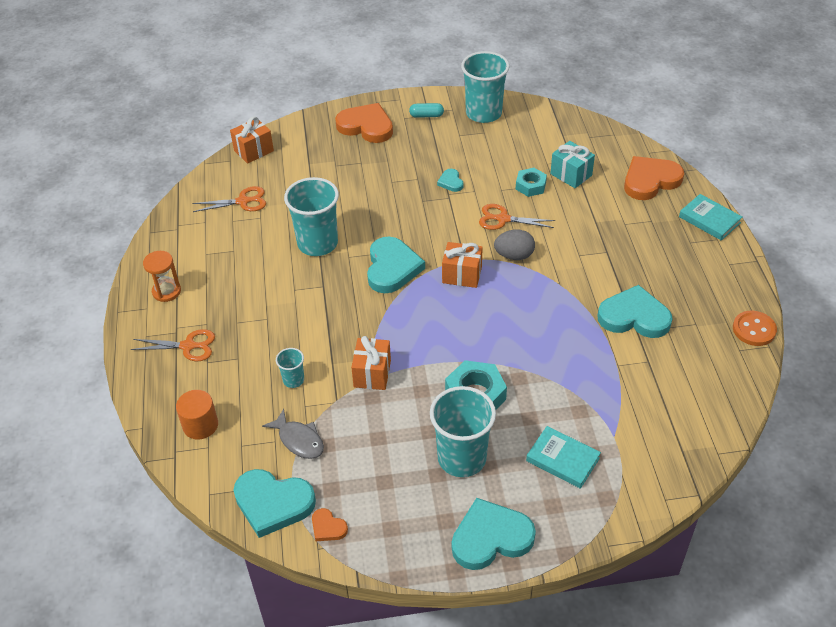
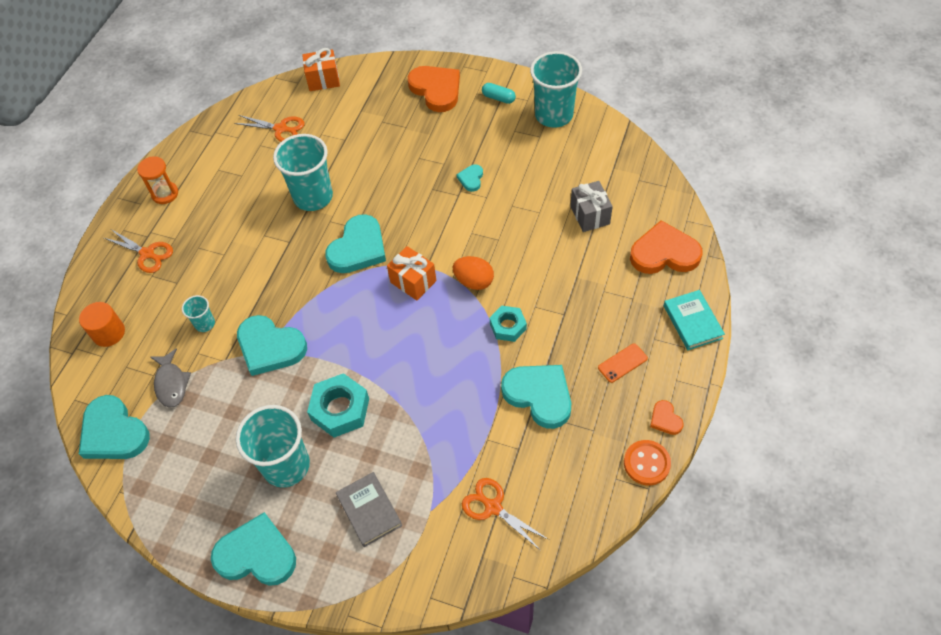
camera: 30 degrees right, 10 degrees up
orange heart [312,508,348,541] -> orange heart moved to [650,400,684,435]
orange gift [351,336,391,390] -> turquoise heart [237,315,307,376]
orange scissors [479,204,555,230] -> orange scissors moved to [462,478,549,551]
grey egg [494,230,535,260] -> orange egg [452,256,494,290]
turquoise nut [516,168,547,197] -> turquoise nut moved to [490,306,527,342]
turquoise book [526,426,601,489] -> grey book [336,472,402,547]
turquoise gift [550,141,595,188] -> grey gift [570,181,613,232]
none -> orange phone [598,343,648,383]

